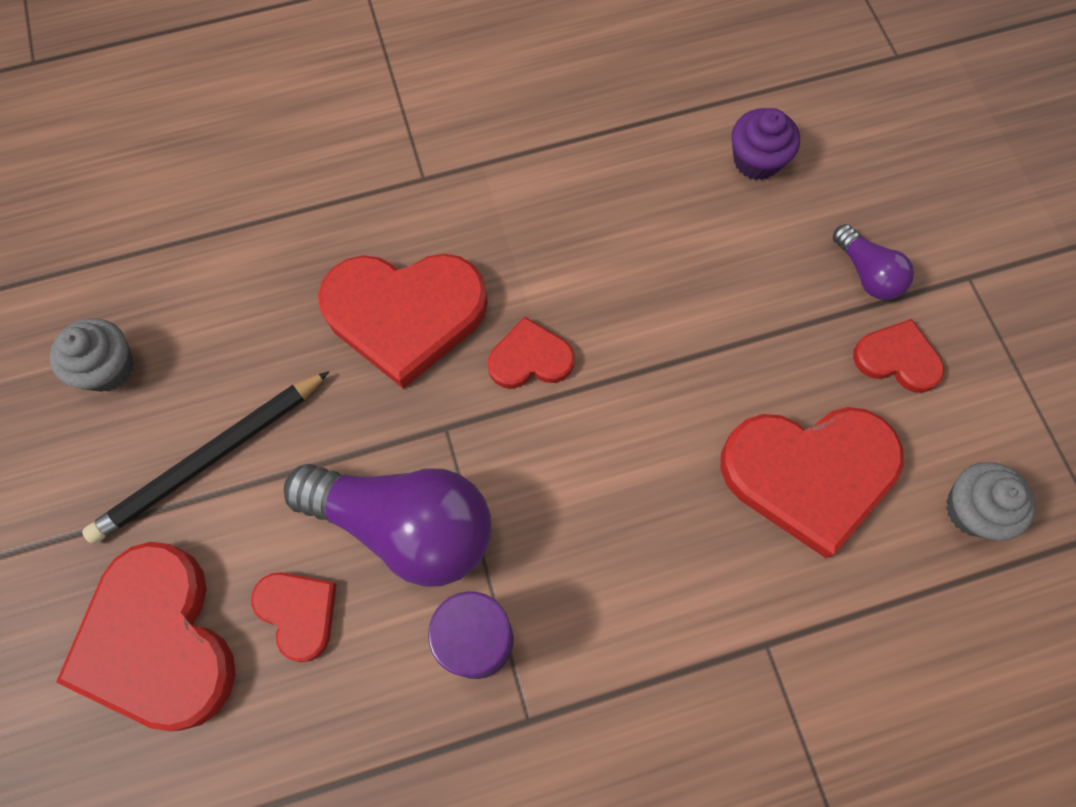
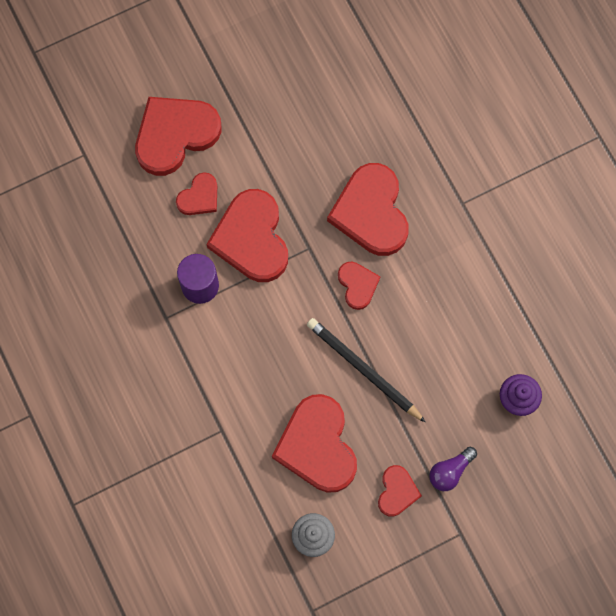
camera: 80 degrees right, 5 degrees up
grey cupcake [50,318,134,392] -> none
black pencil [82,371,329,544] -> black pencil moved to [307,318,426,423]
purple light bulb [284,464,491,587] -> red heart [207,189,288,282]

